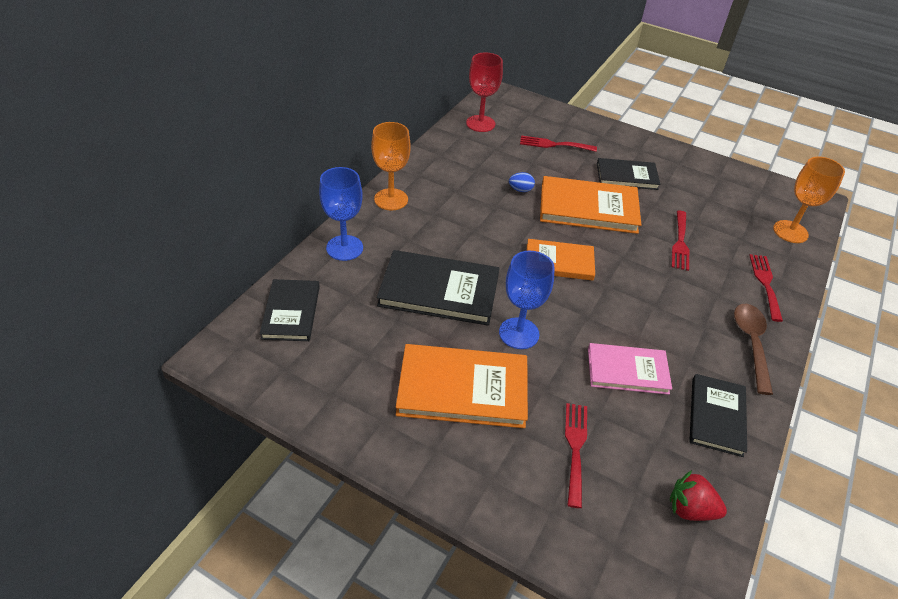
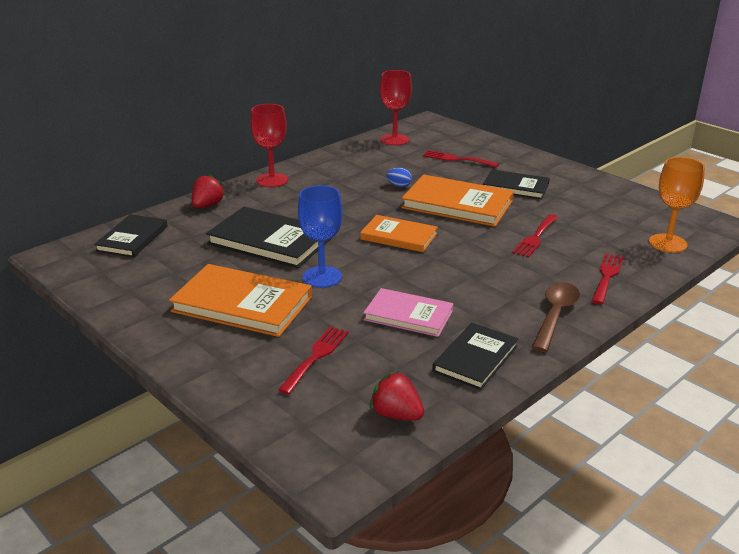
camera: 20 degrees right, 15 degrees down
blue goblet [319,167,363,261] -> red strawberry [192,174,225,208]
orange goblet [371,122,411,210] -> red goblet [250,104,288,187]

